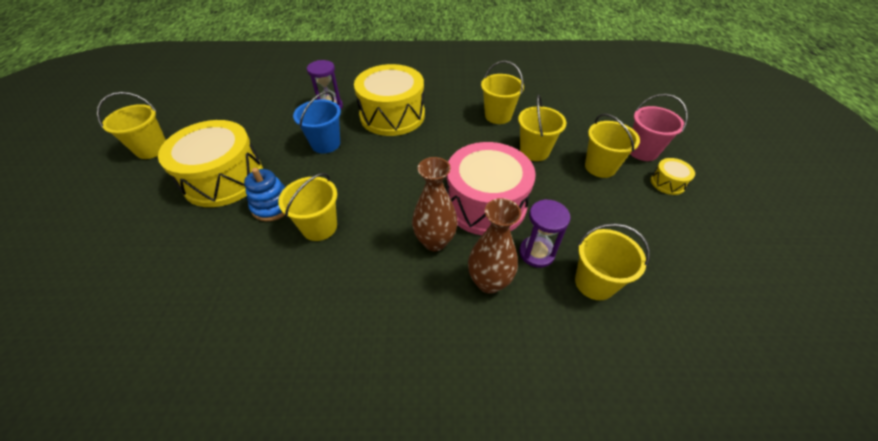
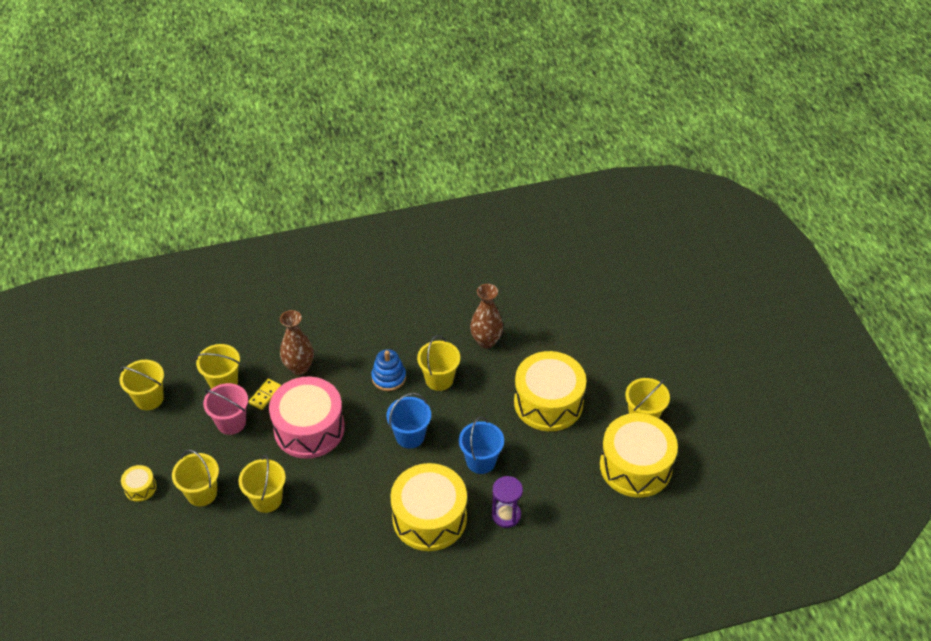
camera: 165 degrees right, 0 degrees up
blue stacking toy [244,168,285,221] -> blue stacking toy moved to [371,349,406,391]
brown vase [412,157,458,251] -> brown vase moved to [470,284,503,348]
yellow bucket [481,61,524,124] -> yellow bucket moved to [120,360,164,410]
purple hourglass [519,199,571,268] -> yellow domino [249,379,281,410]
pink bucket [630,94,688,161] -> pink bucket moved to [203,383,248,435]
none -> blue bucket [386,393,431,448]
none -> yellow drum [600,413,678,497]

